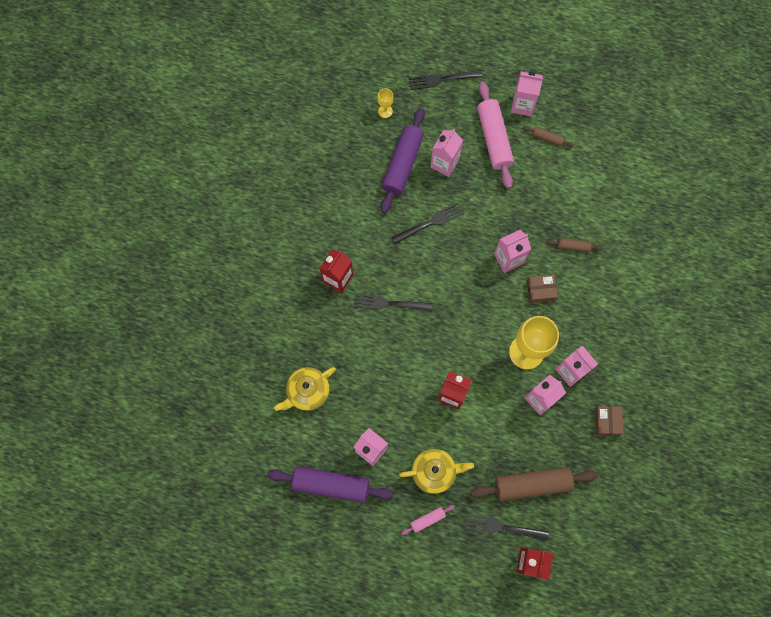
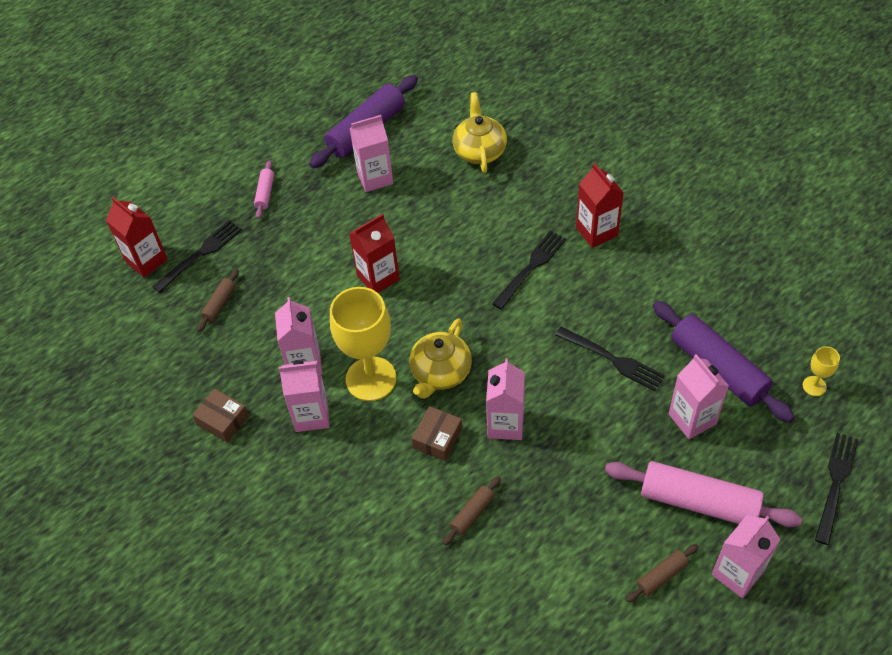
camera: 125 degrees right, 20 degrees down
black fork [392,202,464,244] -> black fork turned 60 degrees counterclockwise [555,326,665,391]
yellow teapot [399,449,474,494] -> yellow teapot moved to [409,318,472,399]
brown rolling pin [471,467,598,501] -> brown rolling pin [197,269,239,332], size x0.47

